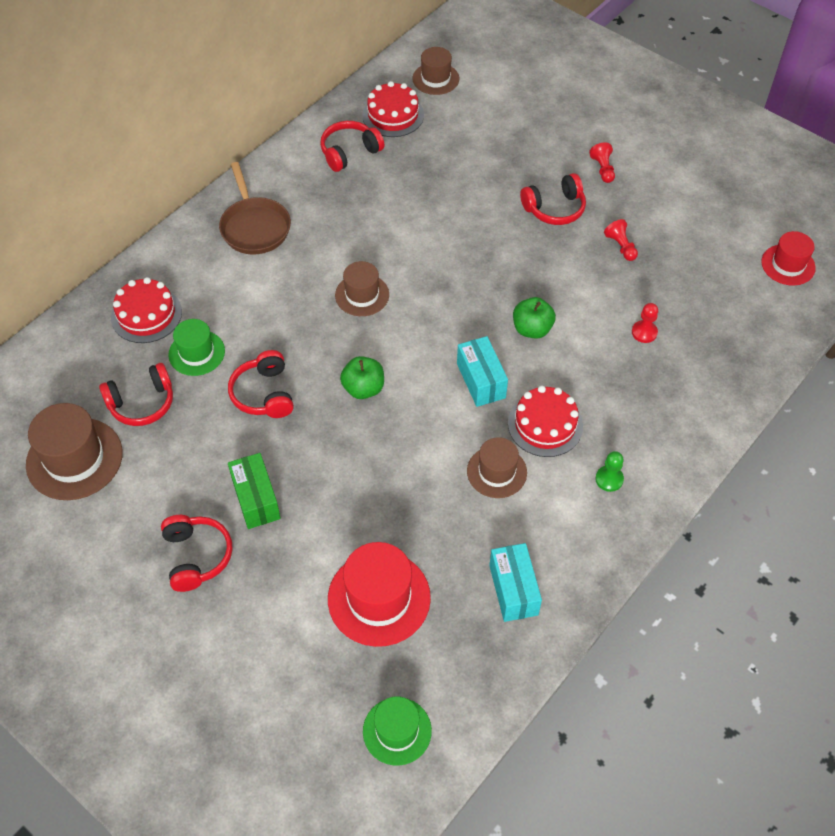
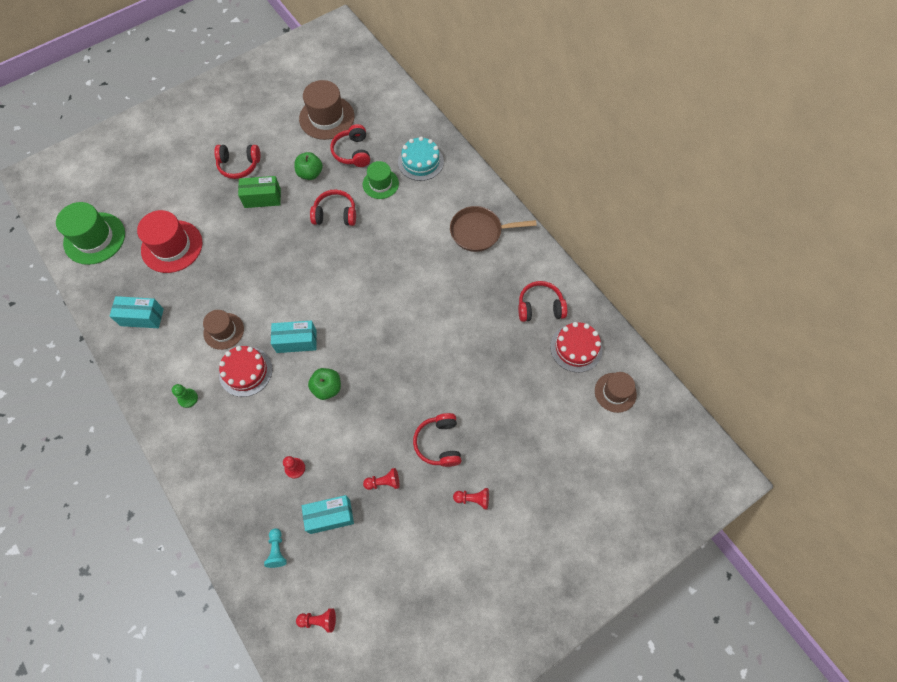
camera: 105 degrees right, 10 degrees up
red cake [111,277,182,343] -> turquoise cake [398,136,444,181]
red headphones [320,121,385,172] -> red headphones turned 75 degrees counterclockwise [518,281,567,322]
brown hat [335,261,389,316] -> none
green apple [340,356,384,399] -> green apple moved to [294,152,323,180]
green hat [363,696,432,766] -> green hat [56,202,125,265], size x1.60
red hat [761,231,816,286] -> red pawn [296,608,336,633]
none -> turquoise pawn [264,528,287,568]
none -> turquoise box [302,495,354,534]

